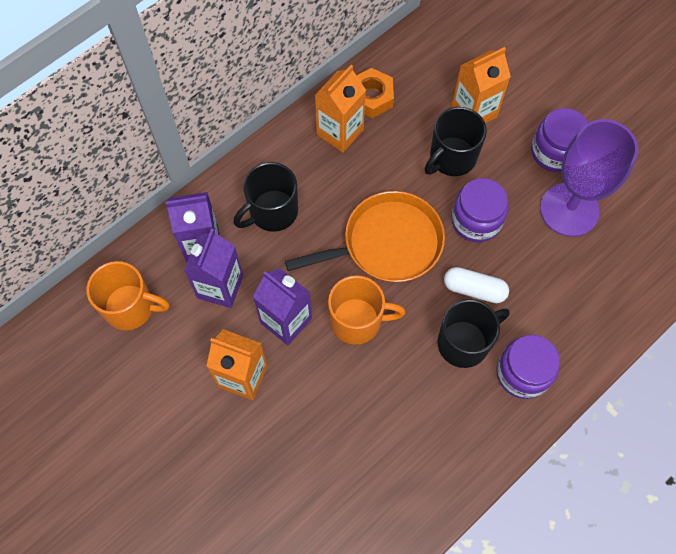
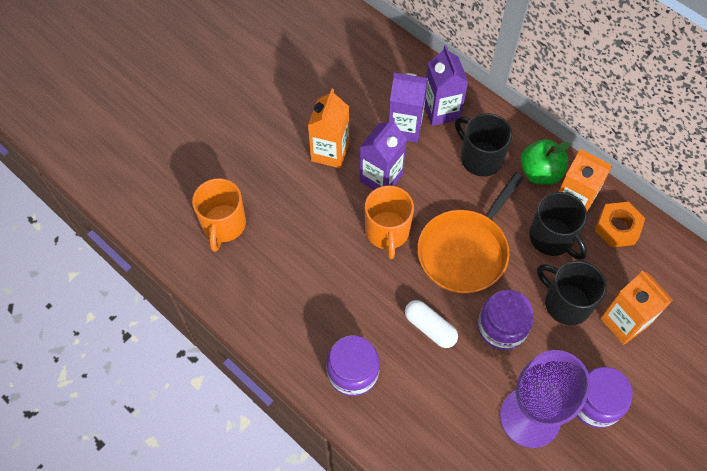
camera: 85 degrees right, 5 degrees down
orange mug [86,261,170,330] -> orange mug moved to [192,178,246,252]
orange pan [285,191,445,283] -> orange pan turned 60 degrees clockwise [417,173,523,294]
black mug [438,299,510,368] -> black mug moved to [529,192,587,260]
white capsule [444,267,509,303] -> white capsule turned 60 degrees counterclockwise [405,300,458,348]
none -> green apple [521,139,571,185]

